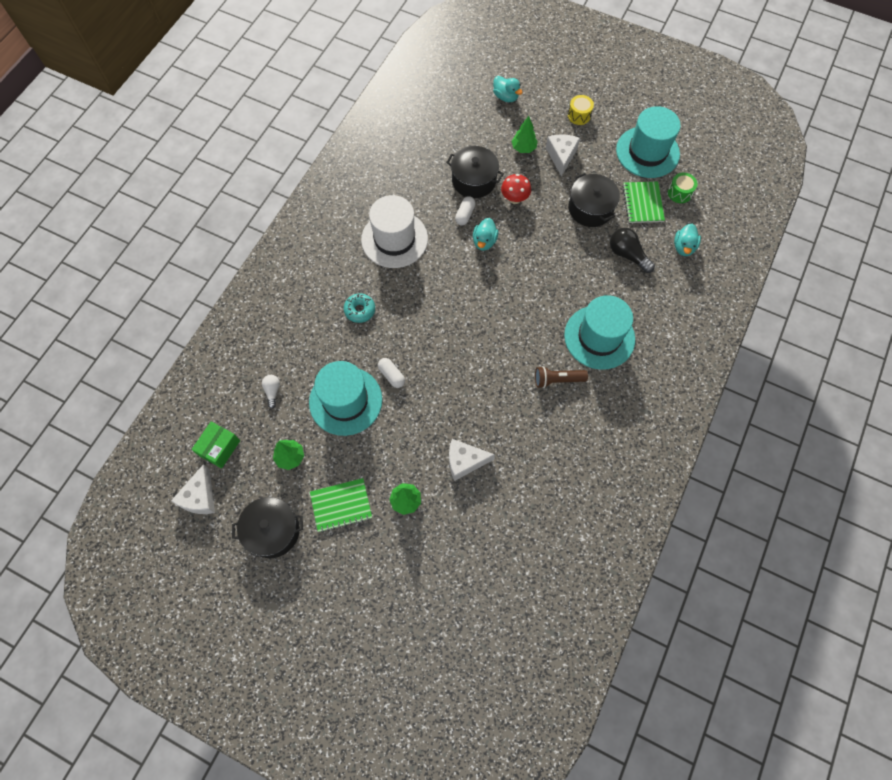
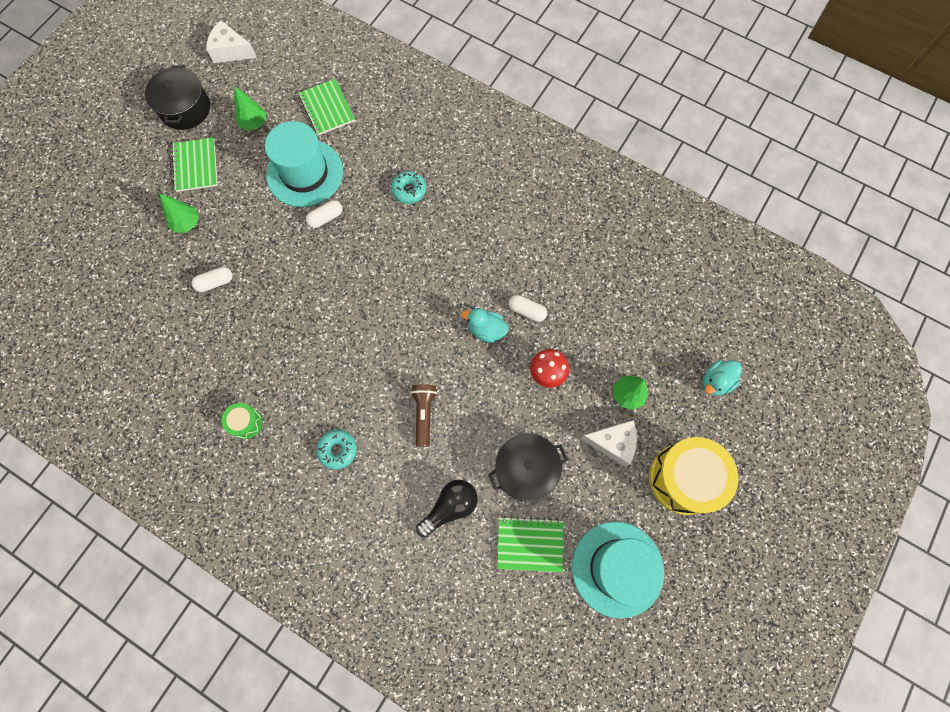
camera: 95 degrees right, 5 degrees up
green box [191,422,240,468] -> none
white light bulb [262,375,280,409] -> green notebook [298,79,355,135]
white hat [361,195,428,268] -> none
black pot [446,146,504,198] -> none
white cheese [449,439,495,481] -> white capsule [192,267,233,292]
brown flashlight [535,366,588,388] -> brown flashlight moved to [411,384,437,447]
turquoise hat [564,295,635,370] -> turquoise donut [316,430,357,470]
yellow drum [568,95,594,125] -> yellow drum [649,437,738,515], size x2.12
green drum [668,173,697,203] -> green drum moved to [222,403,262,439]
turquoise duck [674,224,701,256] -> none

